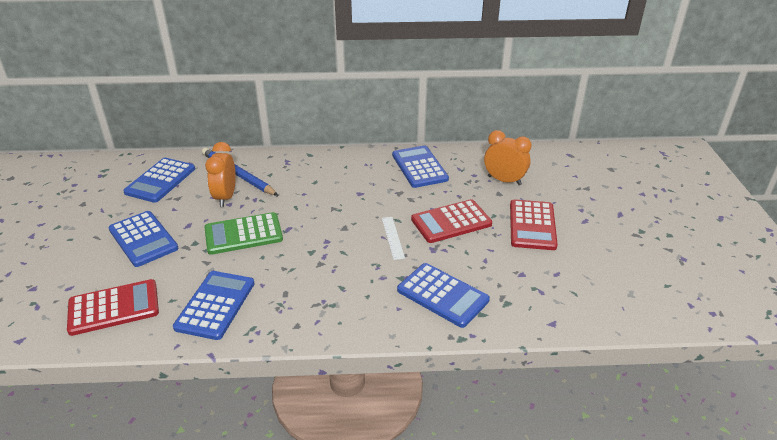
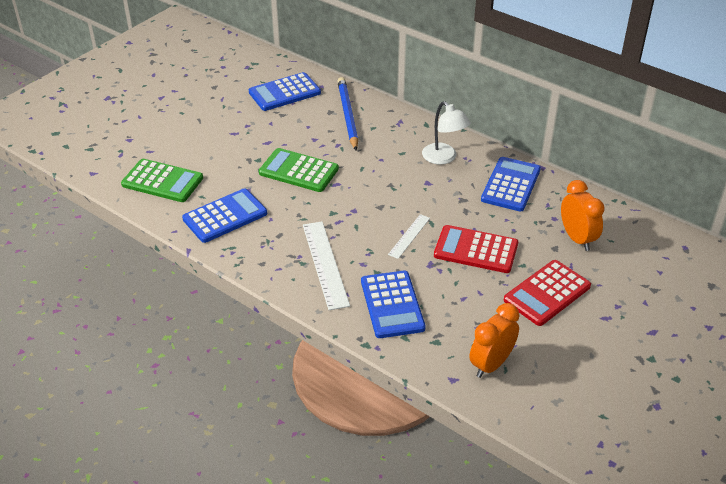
camera: 40 degrees right, 5 degrees up
red calculator [67,279,159,336] -> green calculator [121,159,203,202]
blue calculator [108,211,178,267] -> none
orange clock [205,142,236,207] -> orange clock moved to [470,303,520,378]
none -> white ruler [303,221,350,310]
none -> white lamp [422,101,471,165]

